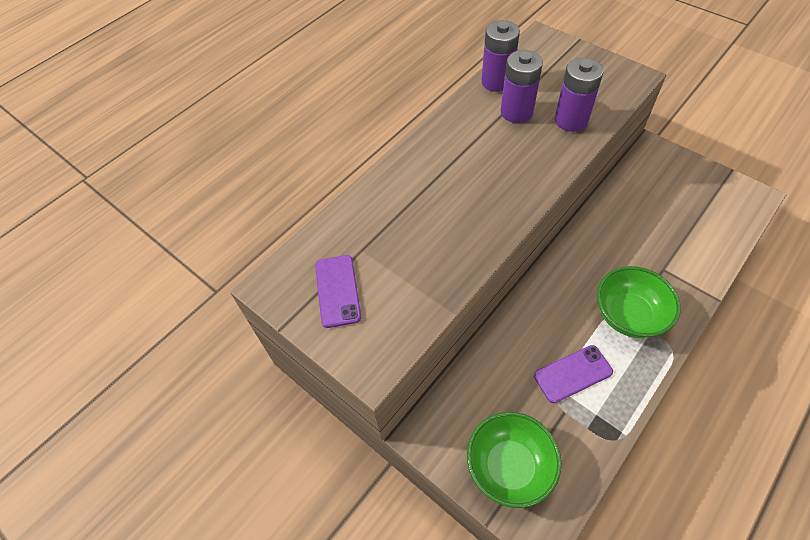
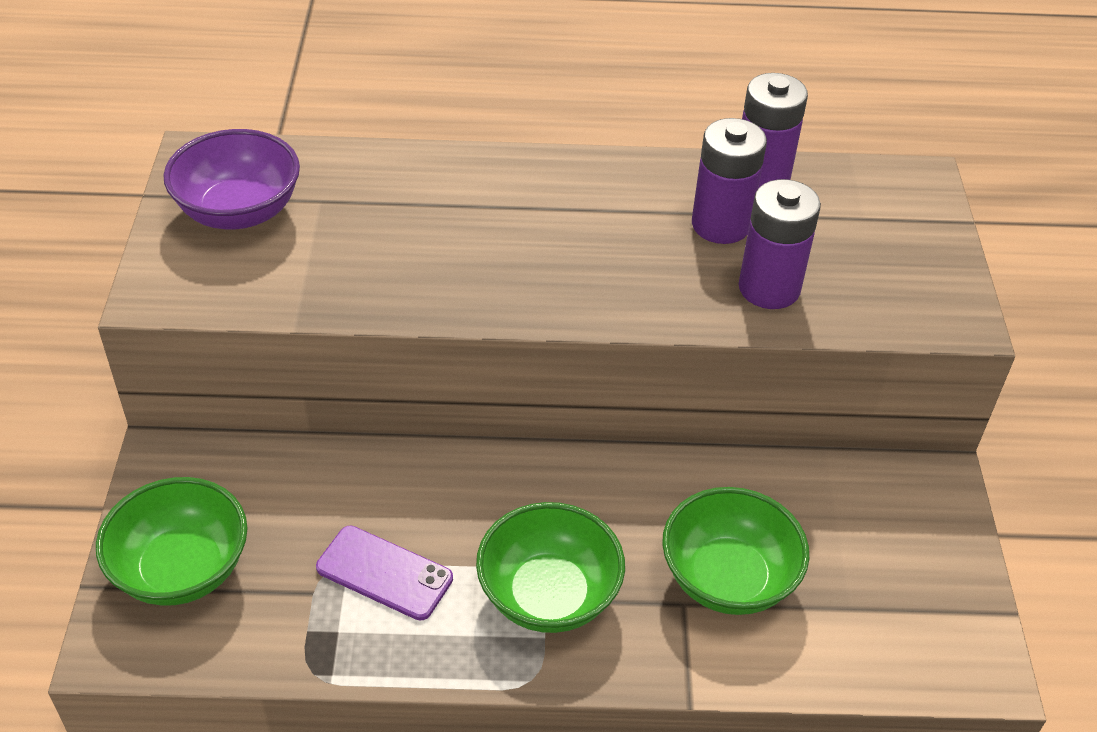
camera: 45 degrees right, 10 degrees down
purple phone [315,255,361,328] -> purple bowl [163,129,300,230]
none -> green bowl [662,487,809,615]

